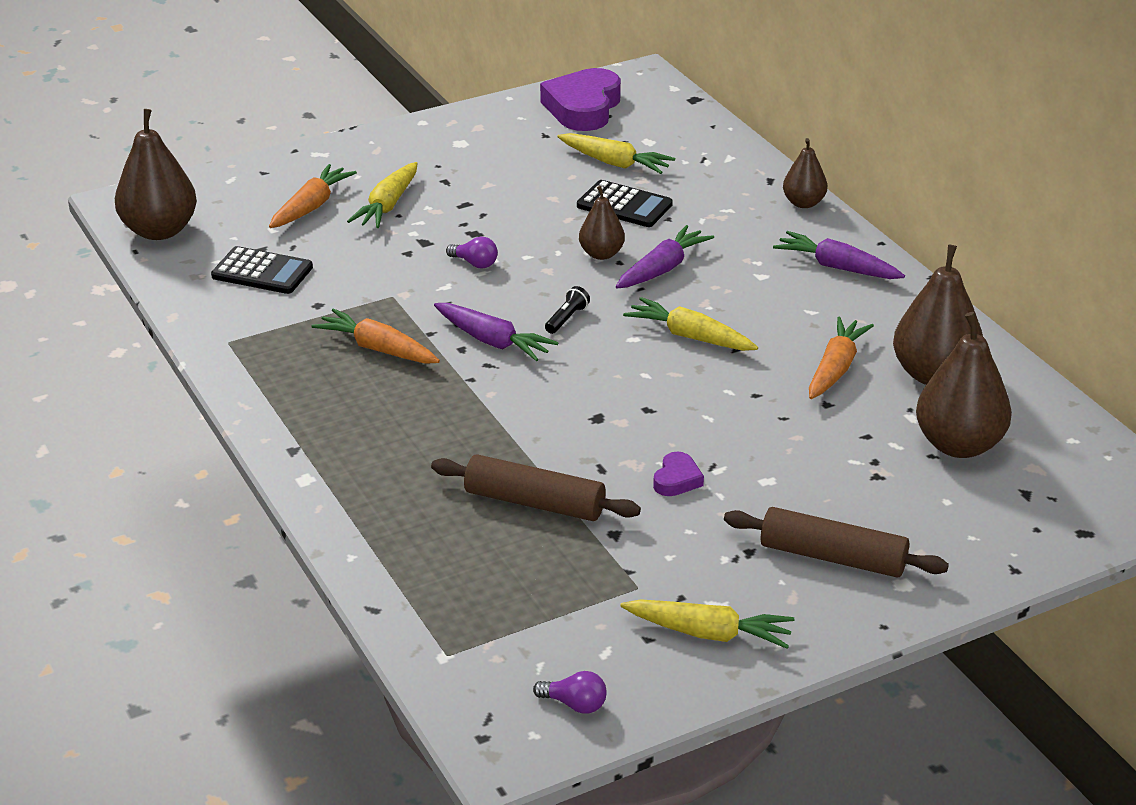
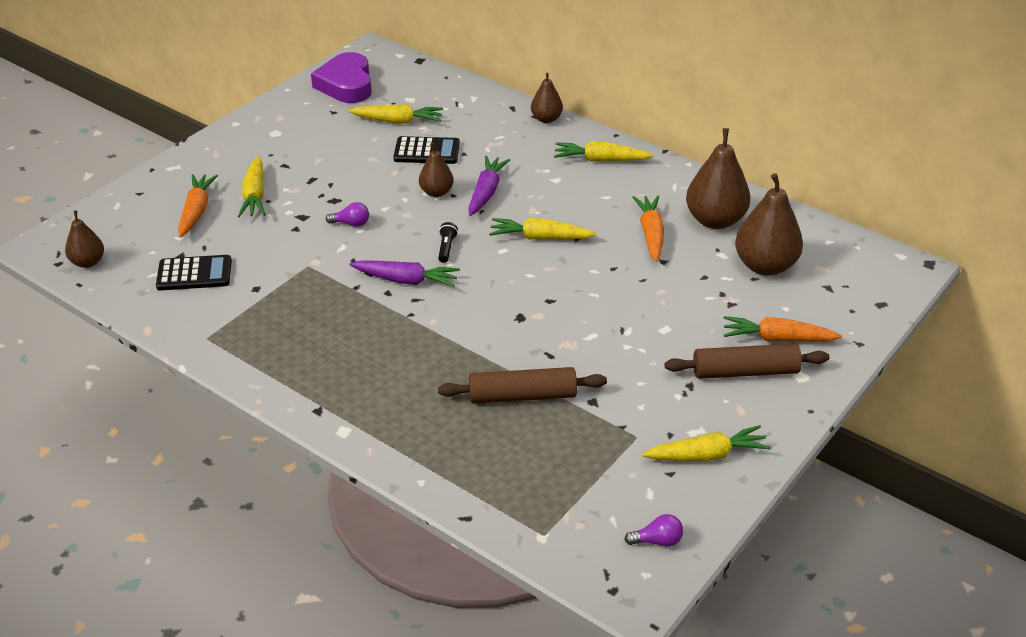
camera: 25 degrees left, 5 degrees up
brown pear [115,109,197,240] -> brown pear [65,210,104,268], size x0.57
orange carrot [311,308,440,364] -> orange carrot moved to [724,316,842,341]
purple heart [653,452,704,496] -> none
purple carrot [773,231,905,279] -> yellow carrot [554,141,654,161]

